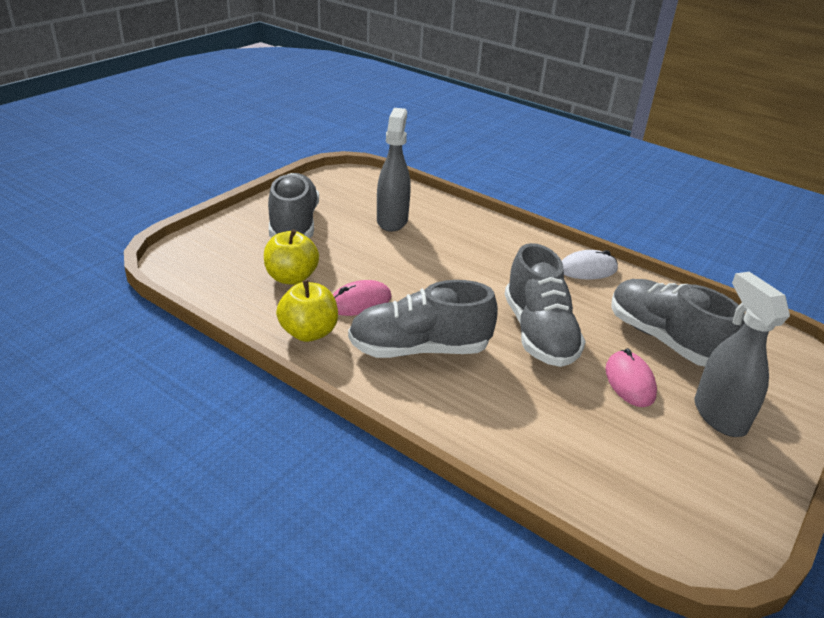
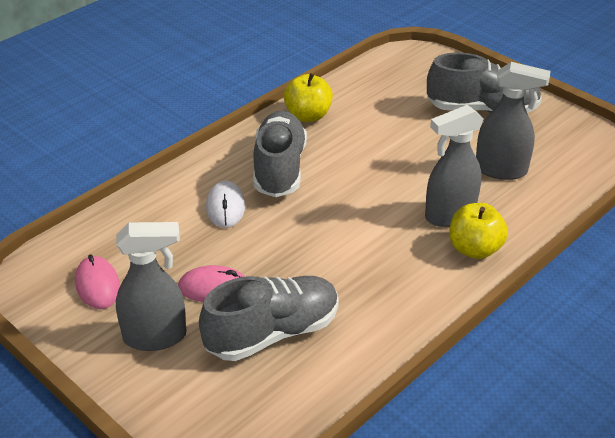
camera: 100 degrees right, 5 degrees up
yellow apple [264,229,319,285] -> yellow apple moved to [449,203,508,259]
pink mouse [333,280,392,316] -> pink mouse moved to [75,255,120,309]
grey shoe [505,243,586,367] -> none
white mouse [562,250,618,280] -> white mouse moved to [206,181,245,228]
none -> grey spray bottle [425,105,484,227]

